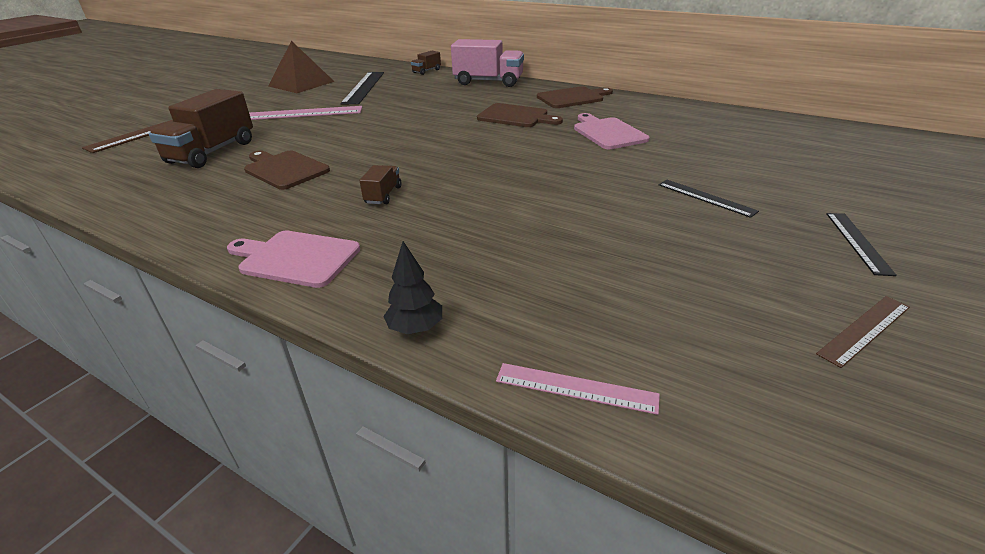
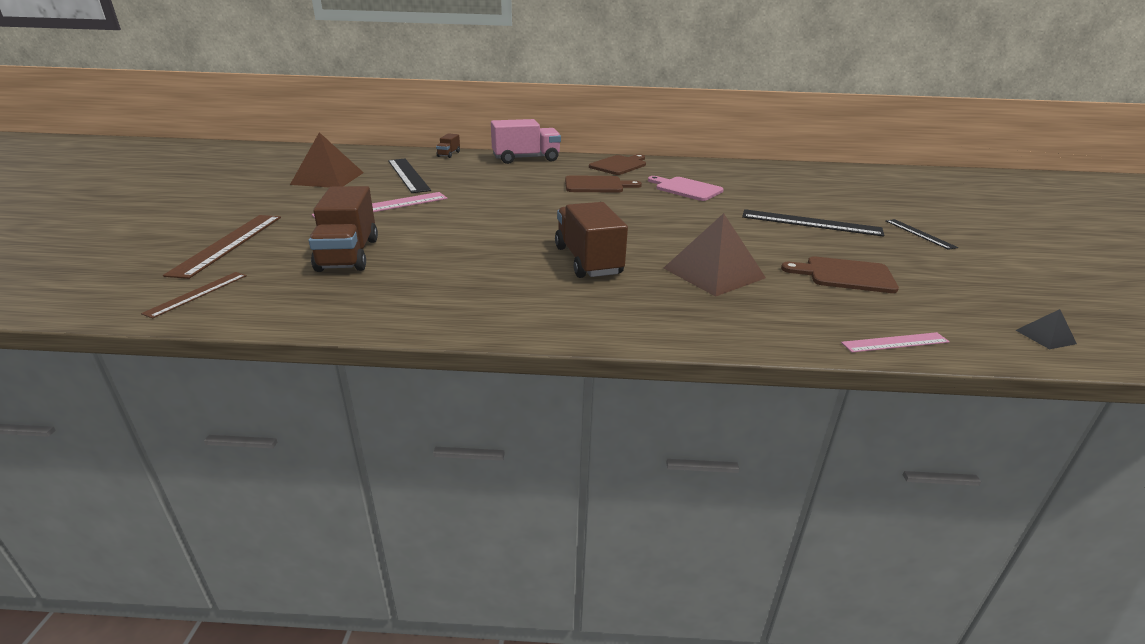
camera: 30 degrees left, 5 degrees down
pink cutting board [227,231,360,288] -> none
brown cutting board [244,151,330,190] -> brown cutting board moved to [781,256,899,293]
brown truck [359,165,401,204] -> brown truck [555,202,628,278], size x2.09
black tree [383,241,442,334] -> none
black ruler [658,180,759,218] -> black ruler [742,209,884,237], size x1.78
brown ruler [816,296,910,368] -> brown ruler moved to [141,272,247,318]
none -> brown pyramid [664,213,766,297]
none -> black pyramid [1016,309,1077,349]

